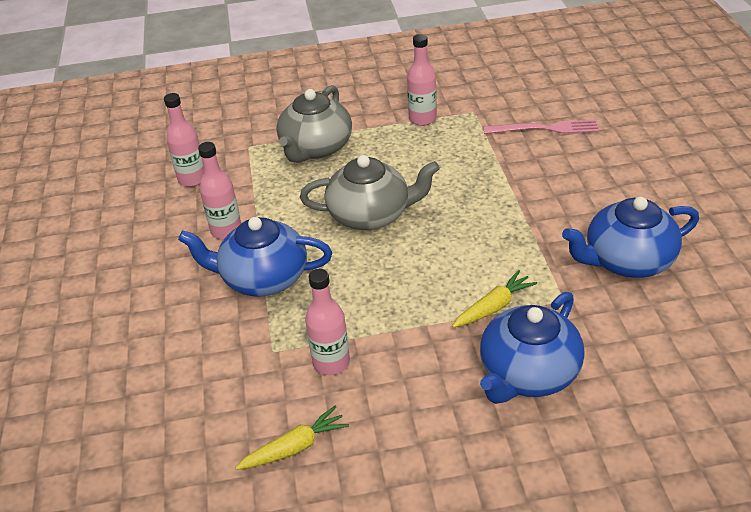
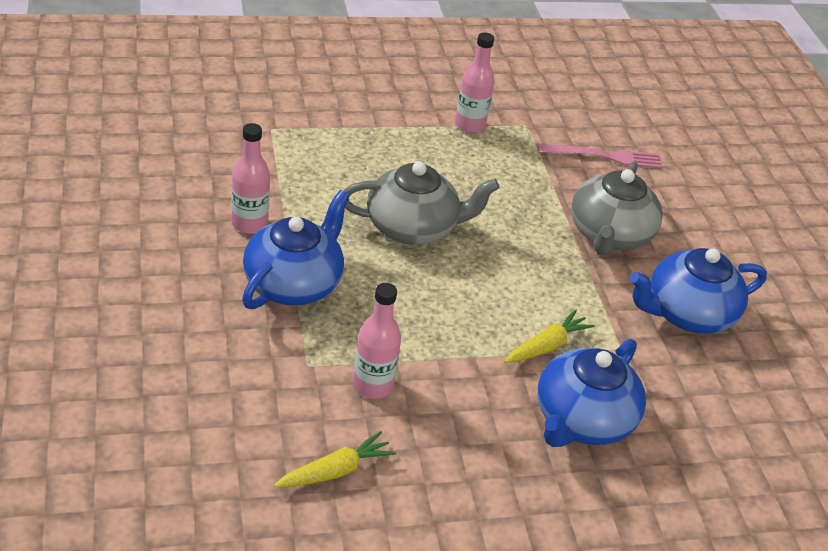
camera: 10 degrees left, 0 degrees up
pink bottle [164,93,204,187] -> none
blue teapot [178,217,332,297] -> blue teapot turned 120 degrees clockwise [242,190,350,309]
grey teapot [276,85,352,163] -> grey teapot moved to [571,161,663,256]

